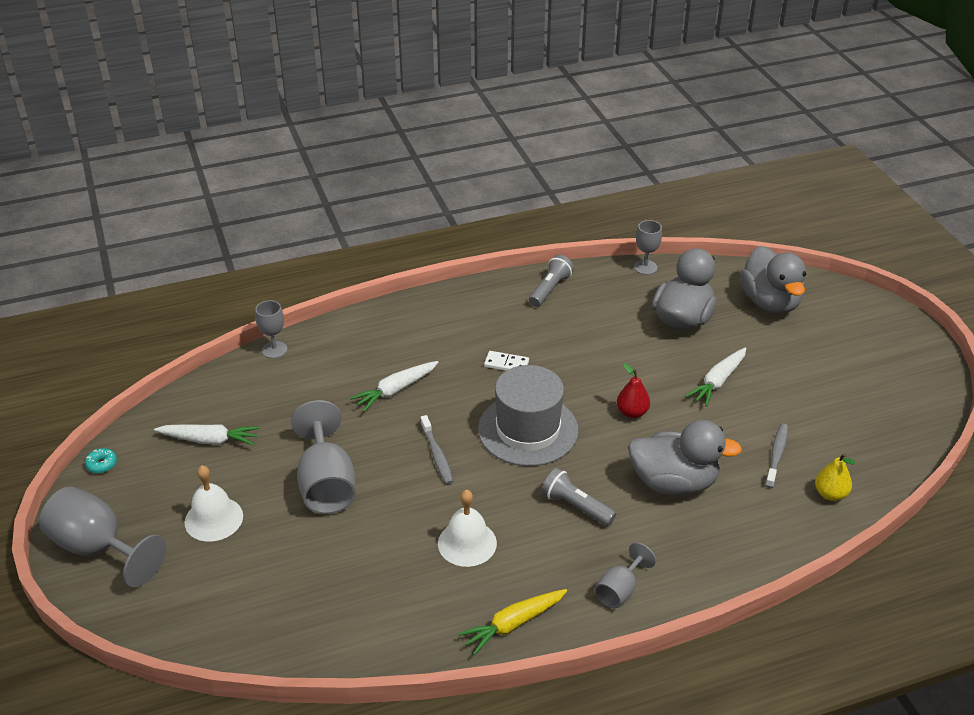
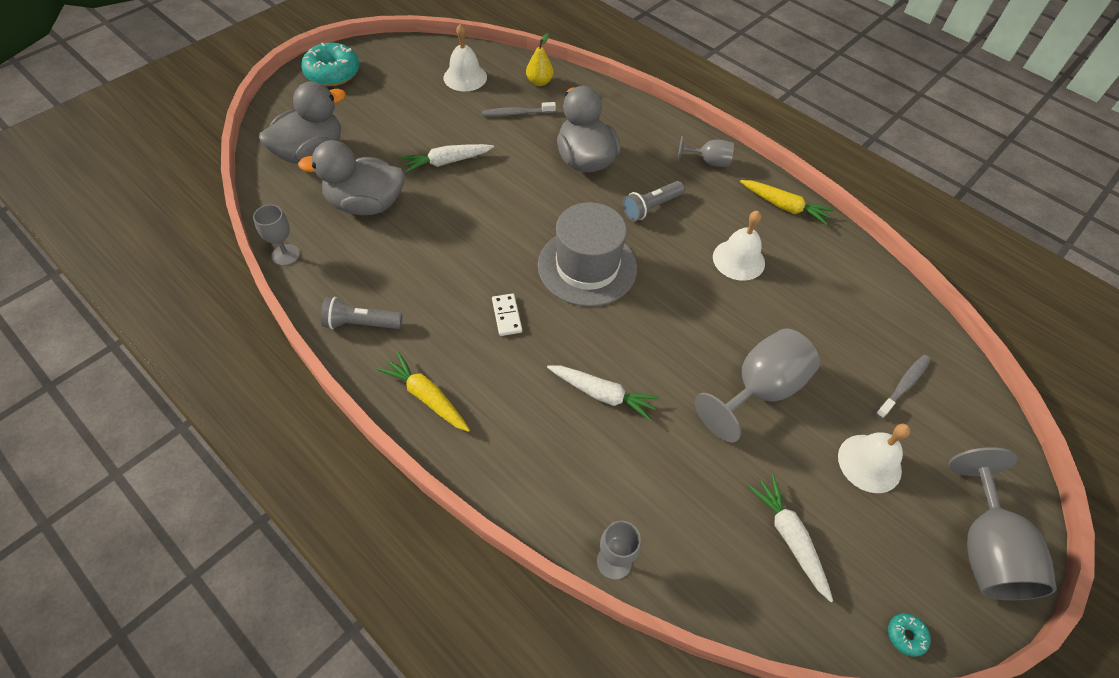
camera: 120 degrees left, 15 degrees up
grey toothbrush [421,415,453,484] -> grey toothbrush moved to [876,355,931,419]
grey flashlight [542,468,616,526] -> grey flashlight turned 45 degrees clockwise [622,181,685,221]
red pear [617,363,650,418] -> none
white carrot [686,347,746,407] -> white carrot turned 150 degrees clockwise [400,144,494,173]
none -> turquoise donut [301,43,359,86]
none -> yellow carrot [377,352,470,432]
none -> white bell [444,23,487,91]

